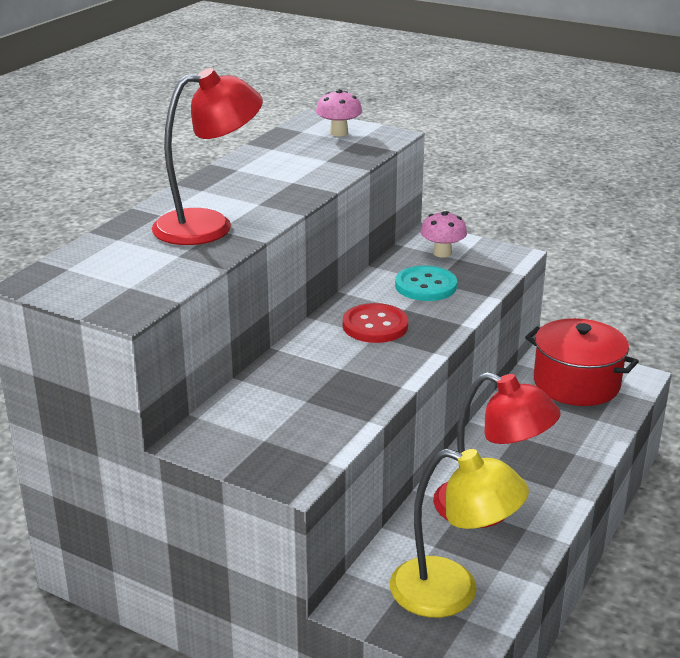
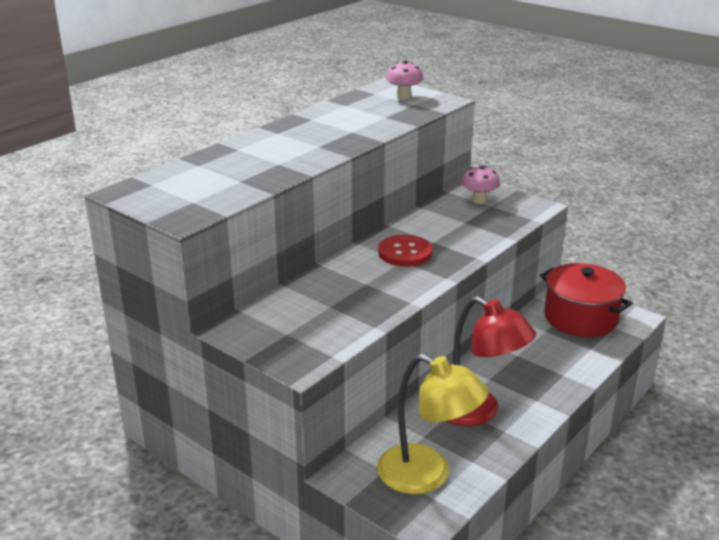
camera: 10 degrees right, 0 degrees up
red lamp [152,68,263,245] -> none
turquoise button [395,266,457,301] -> none

